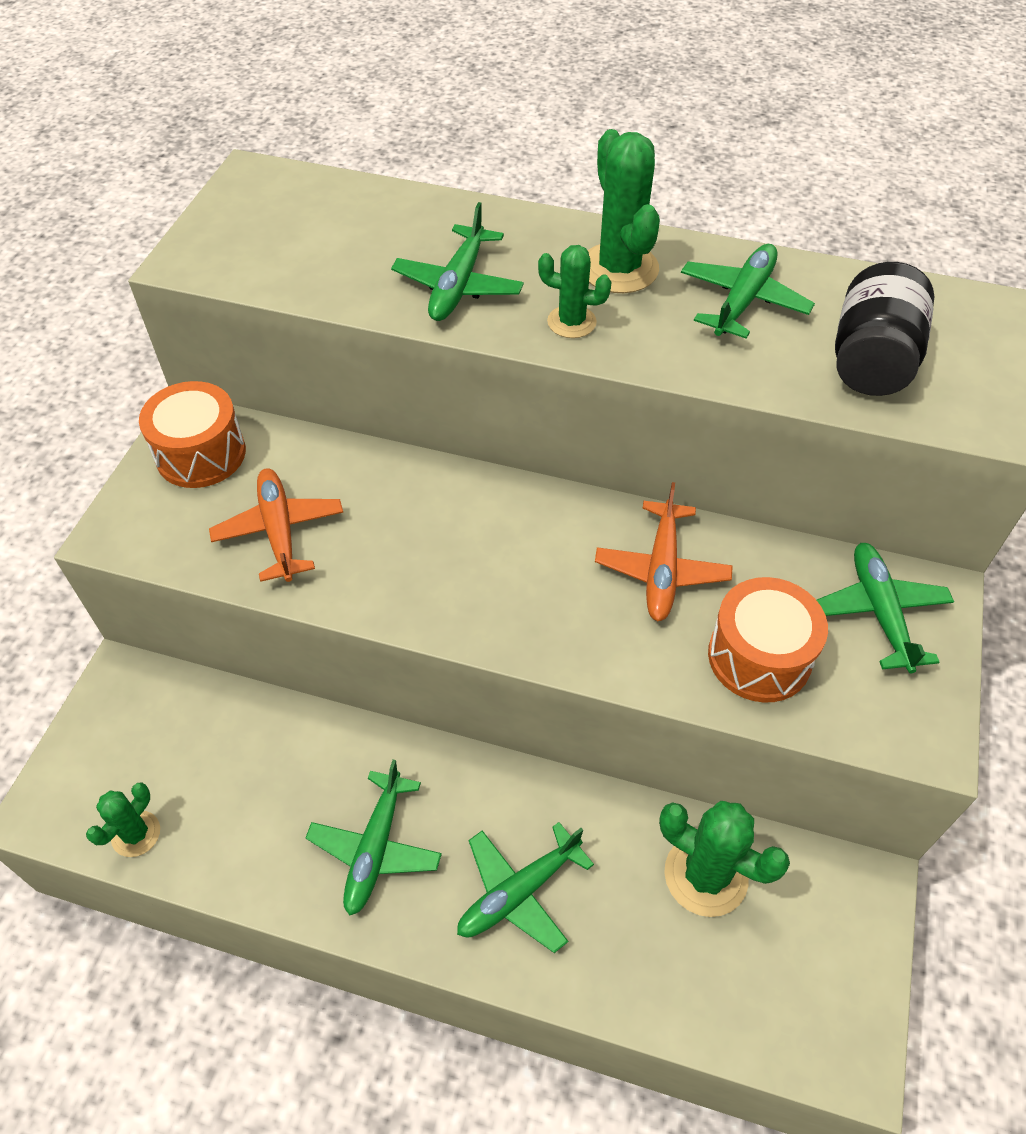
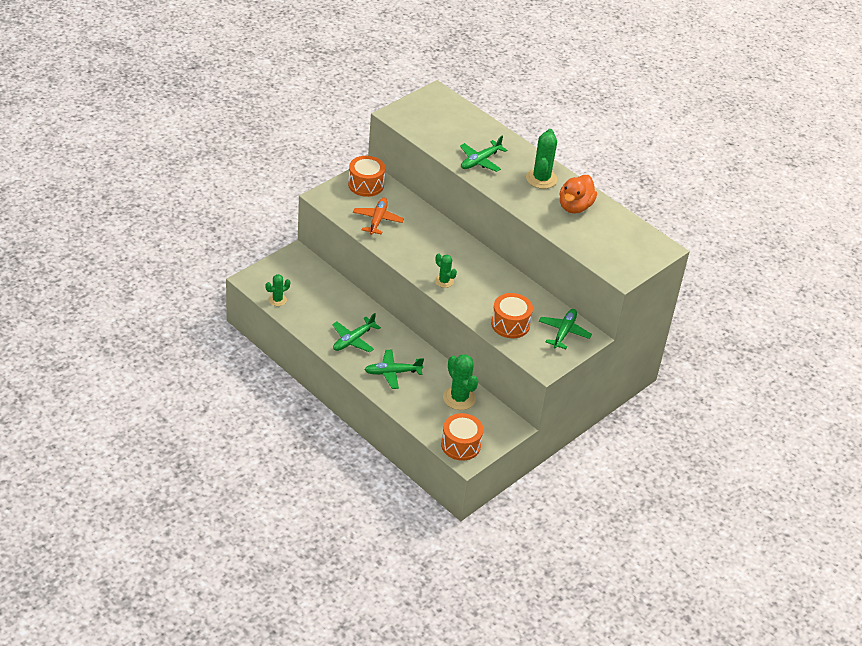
camera: 25 degrees right, 10 degrees down
green cactus [538,245,612,338] -> green cactus moved to [435,253,457,288]
orange plane [595,482,733,621] -> none
green plane [681,244,815,339] -> orange duck [559,175,597,213]
black jar [835,262,935,396] -> none
none -> orange drum [441,413,483,461]

